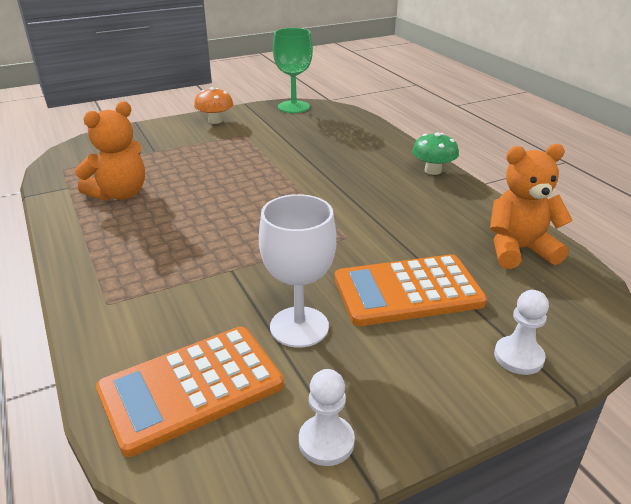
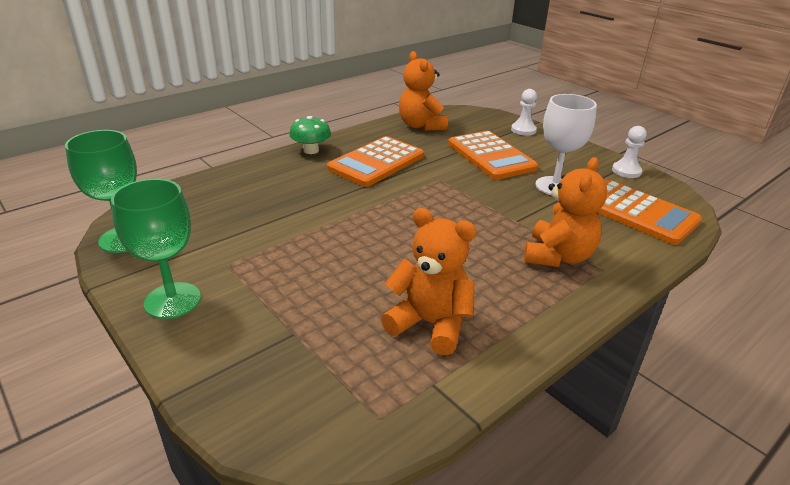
camera: 105 degrees left, 0 degrees up
orange mushroom [194,87,233,124] -> green goblet [111,179,201,319]
none -> orange calculator [327,136,424,187]
none -> orange teddy bear [524,157,607,267]

